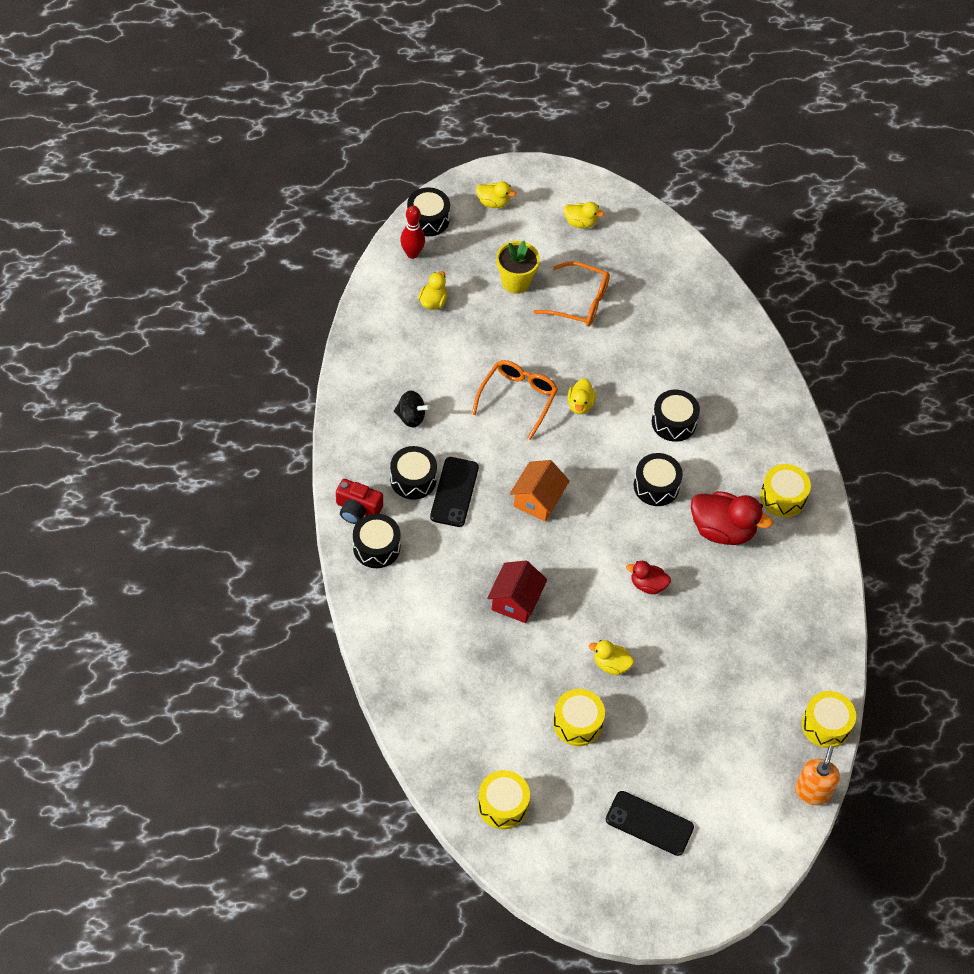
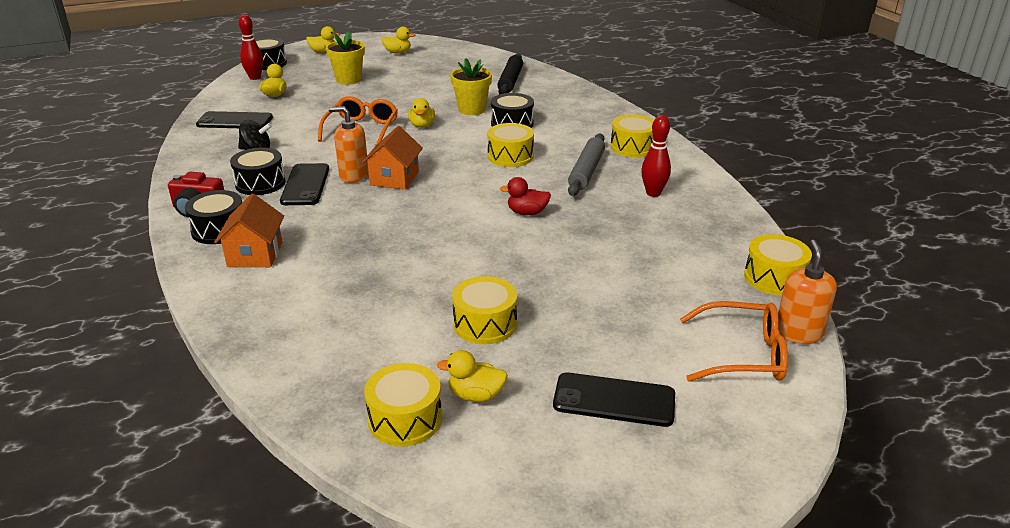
camera: 10 degrees left, 25 degrees down
red house [487,561,547,623] -> none
orange glasses [533,262,610,327] -> orange glasses moved to [680,301,788,381]
yellow duck [589,640,634,675] -> yellow duck moved to [437,350,508,402]
black drum [634,453,683,506] -> yellow drum [487,123,534,167]
red duck [691,491,773,545] -> grey rolling pin [568,134,605,196]
none -> black phone [196,111,273,128]
none -> orange house [214,194,284,267]
none -> orange soap dispenser [329,106,368,183]
none -> yellow flower pot [450,58,492,115]
none -> black rolling pin [497,53,523,94]
none -> red bowling pin [641,115,671,197]

